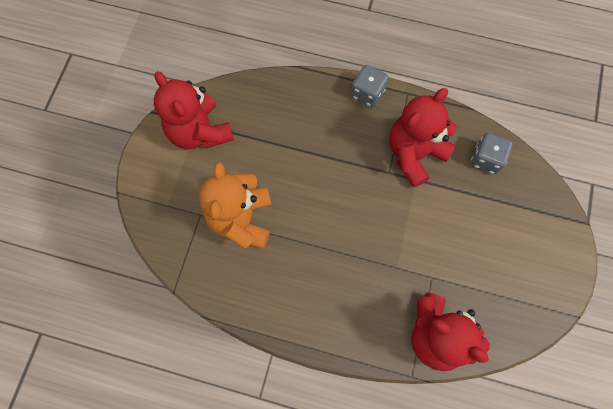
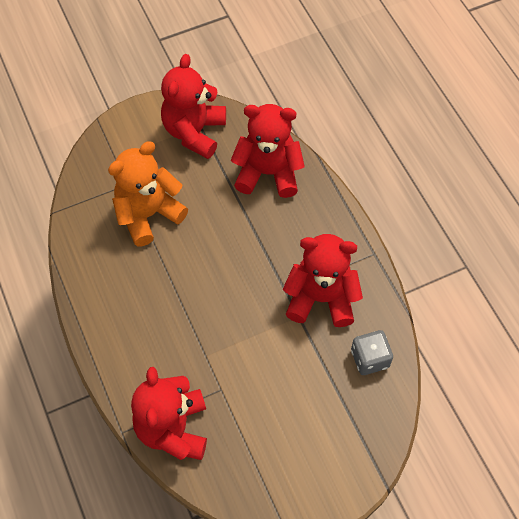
camera: 50 degrees right, 10 degrees down
grey dice [351,65,388,108] -> none
none -> red teddy bear [230,104,305,198]

